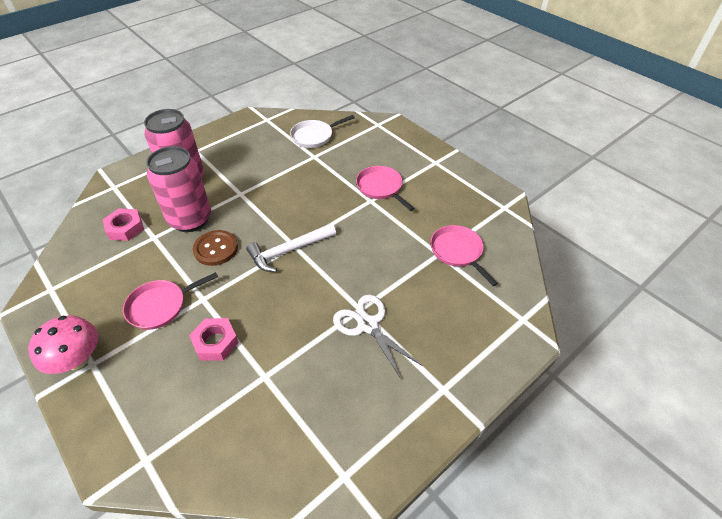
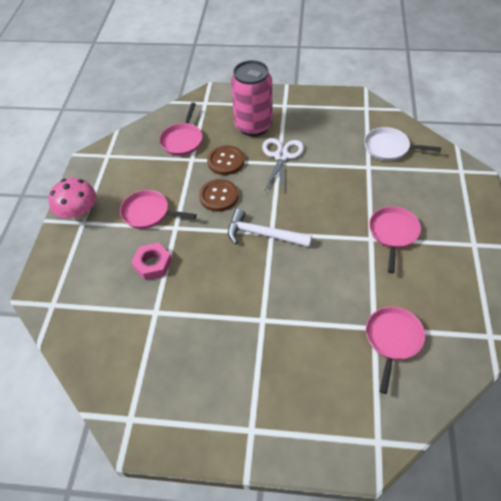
camera: 50 degrees right, 5 degrees up
pink nut [103,208,144,241] -> pink pan [159,103,203,156]
pink can [146,146,211,232] -> brown button [207,145,244,175]
white scissors [333,295,423,380] -> white scissors moved to [262,138,304,194]

